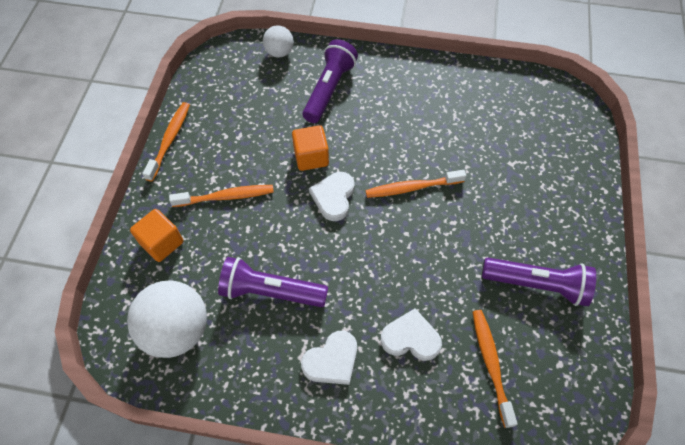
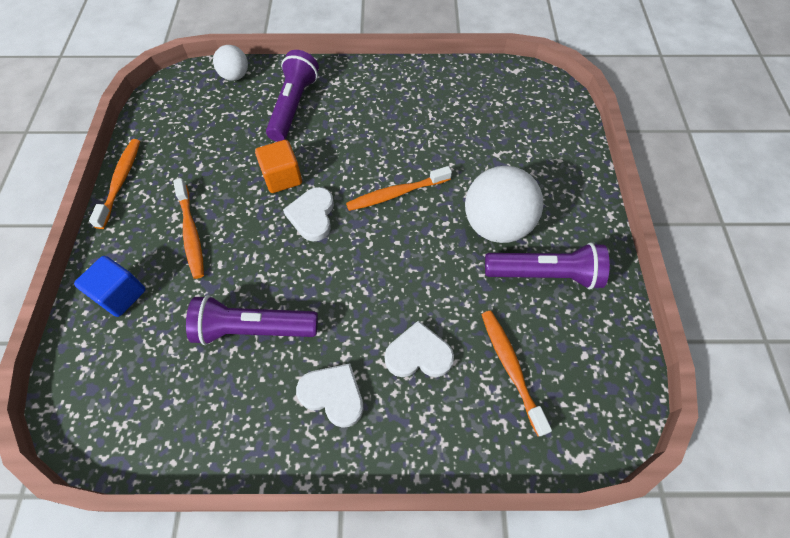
camera: 10 degrees left, 0 degrees up
white ball [127,280,207,358] -> white ball moved to [465,166,543,243]
orange cube [130,209,183,262] -> blue cube [74,256,146,317]
orange toothbrush [169,185,274,207] -> orange toothbrush turned 90 degrees clockwise [173,178,204,279]
white heart [301,331,357,385] -> white heart turned 105 degrees counterclockwise [296,363,364,428]

